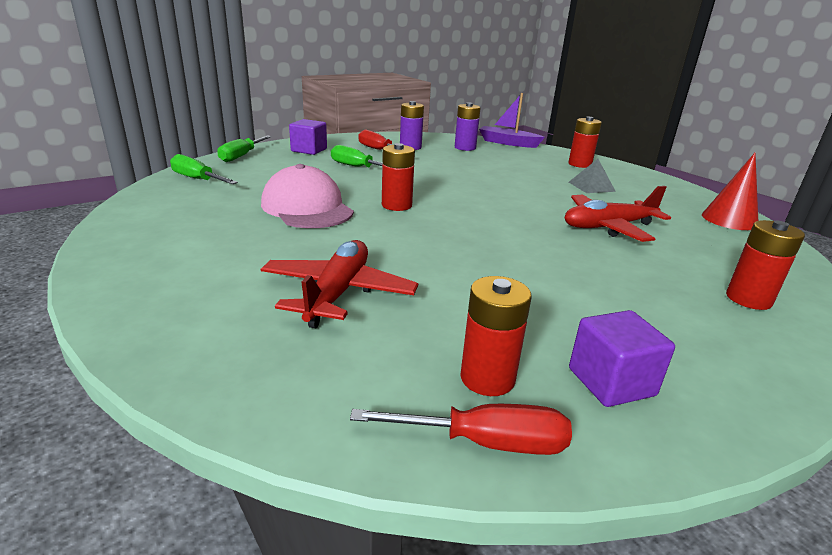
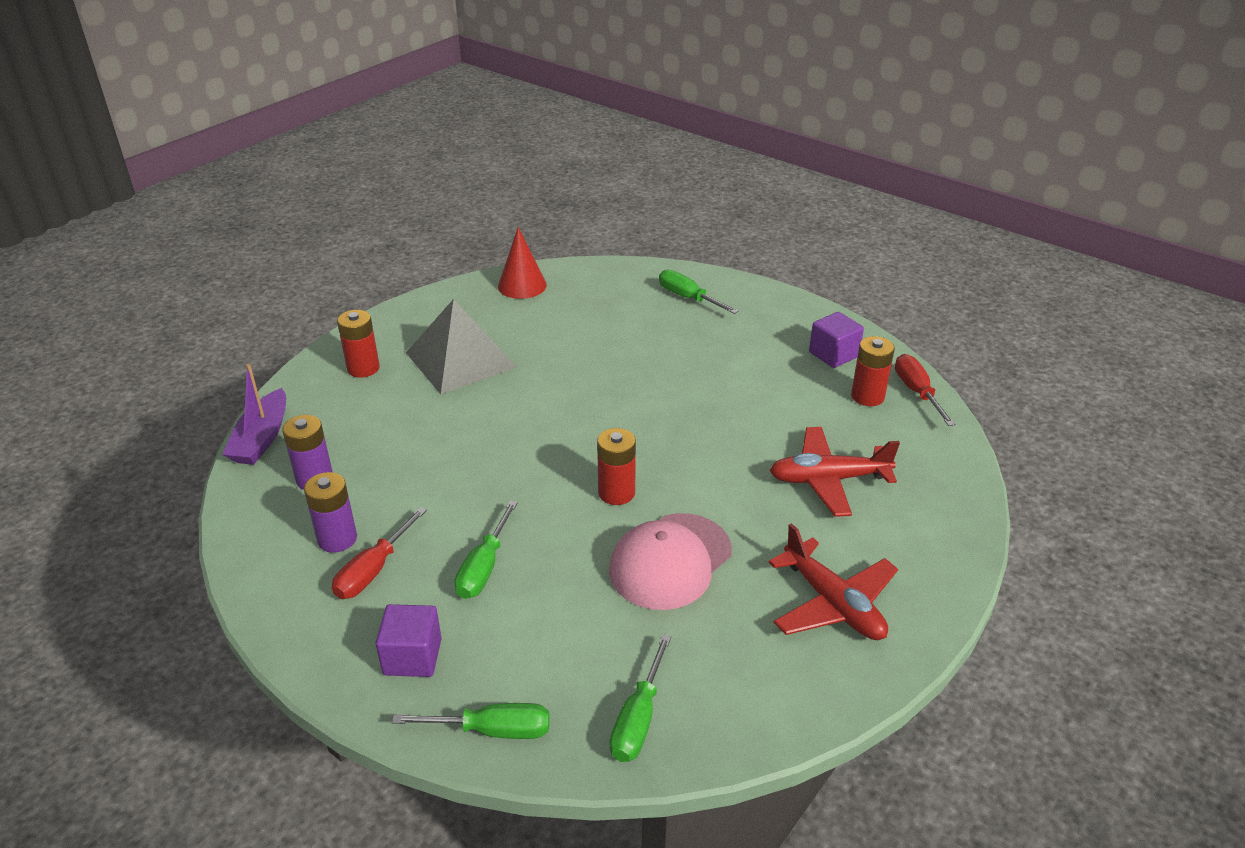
camera: 105 degrees left, 10 degrees up
red plane [565,186,671,242] -> red plane moved to [768,523,898,640]
grey pyramid [569,159,616,193] -> grey pyramid [406,299,516,394], size x2.06
red battery [726,220,805,310] -> green screwdriver [659,270,739,314]

